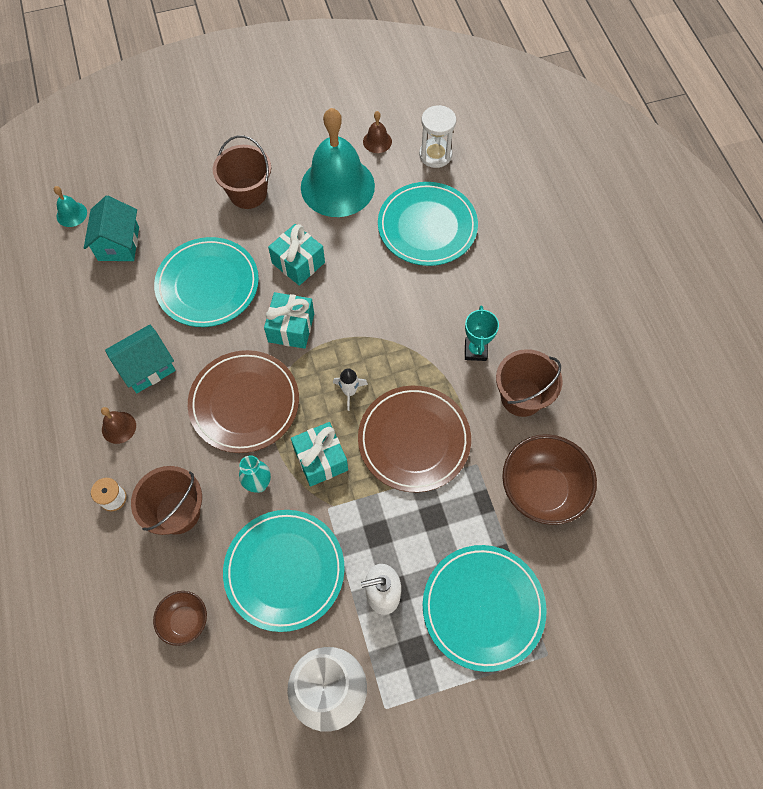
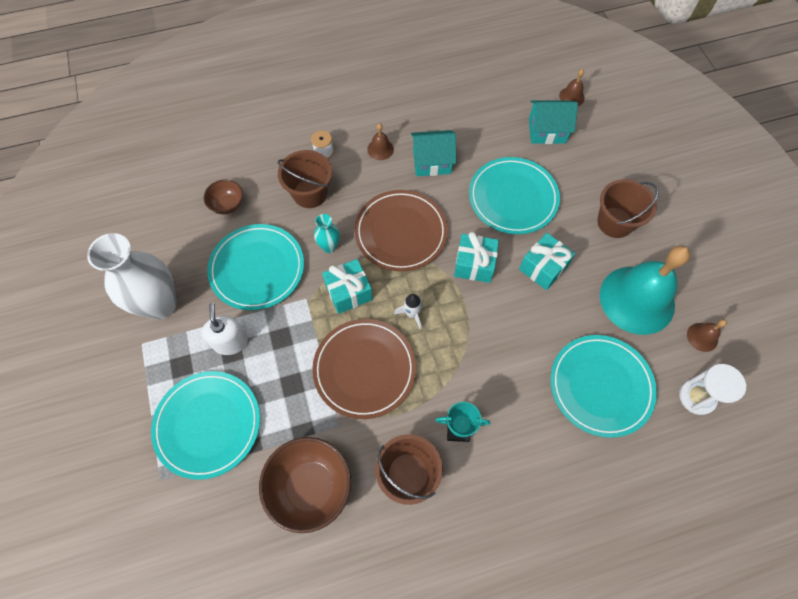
camera: 90 degrees right, 0 degrees up
turquoise bell [54,186,87,227] -> brown bell [559,69,585,106]
turquoise house [105,325,176,393] -> turquoise house turned 60 degrees counterclockwise [411,130,456,176]

